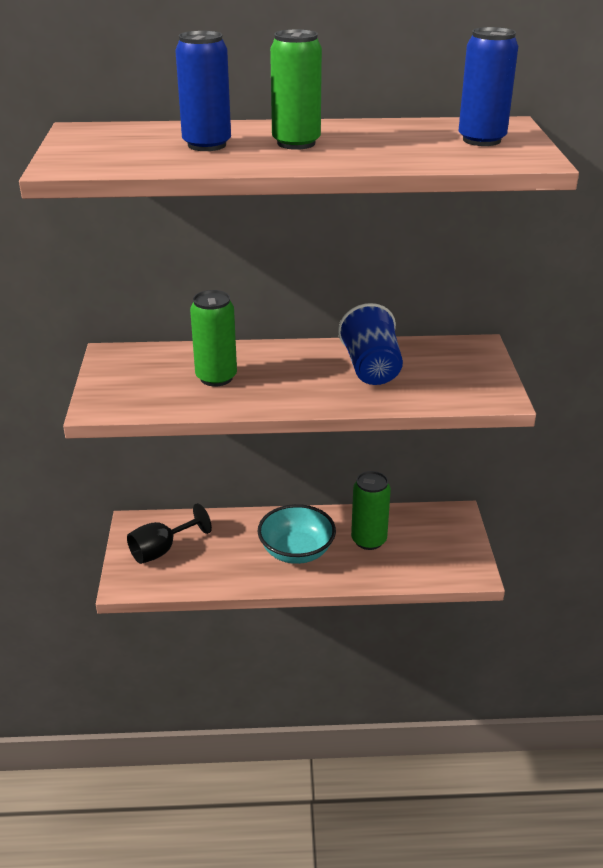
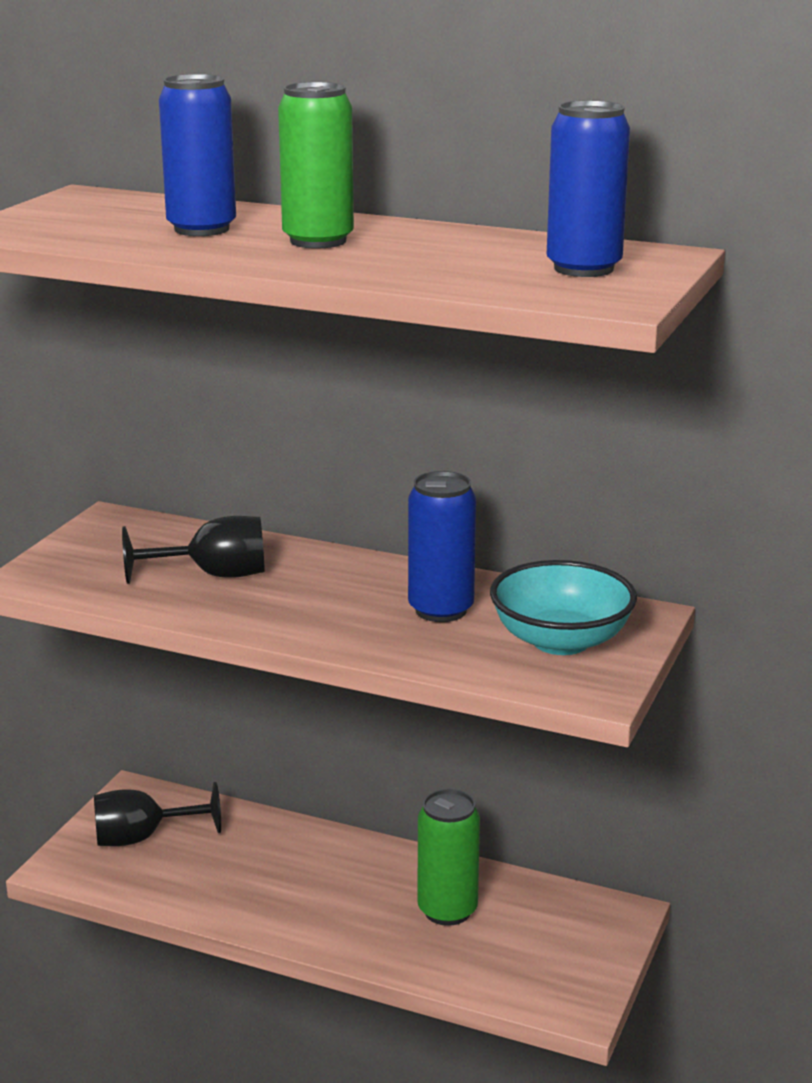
camera: 25 degrees right, 10 degrees down
green can [190,290,237,387] -> black goblet [122,516,265,584]
turquoise bowl [258,504,336,564] -> turquoise bowl moved to [490,560,637,655]
blue cup [338,303,403,385] -> blue can [408,471,476,622]

